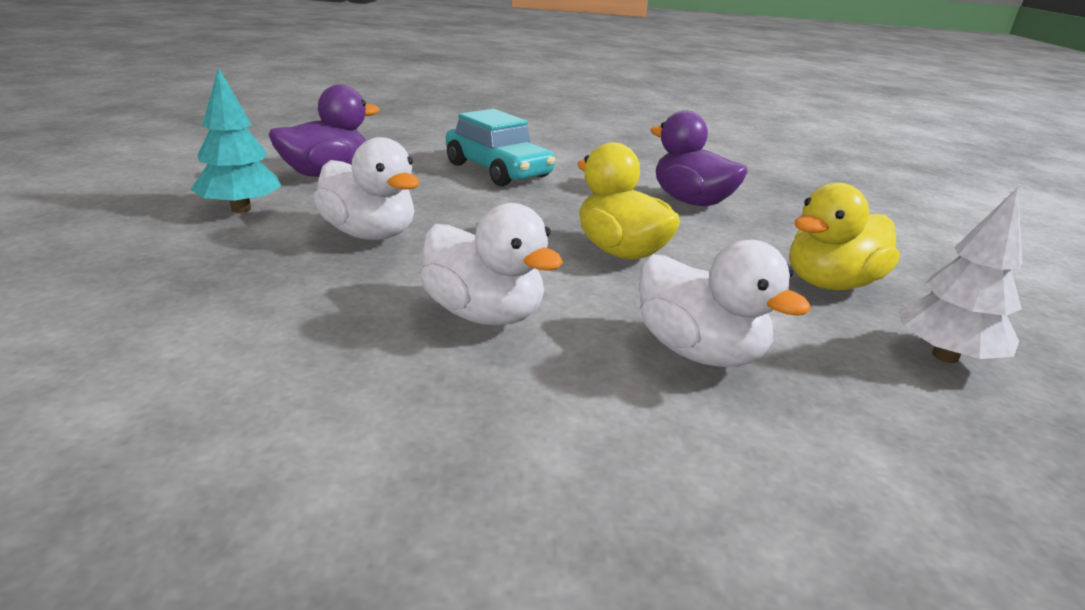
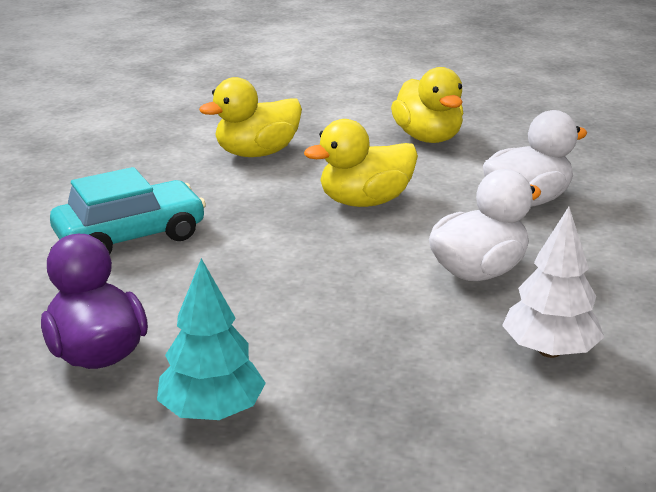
camera: 75 degrees left, 0 degrees up
white duck [313,137,420,240] -> none
purple duck [650,110,748,206] -> yellow duck [199,77,302,157]
white tree [899,187,1022,363] -> white tree moved to [502,207,604,358]

